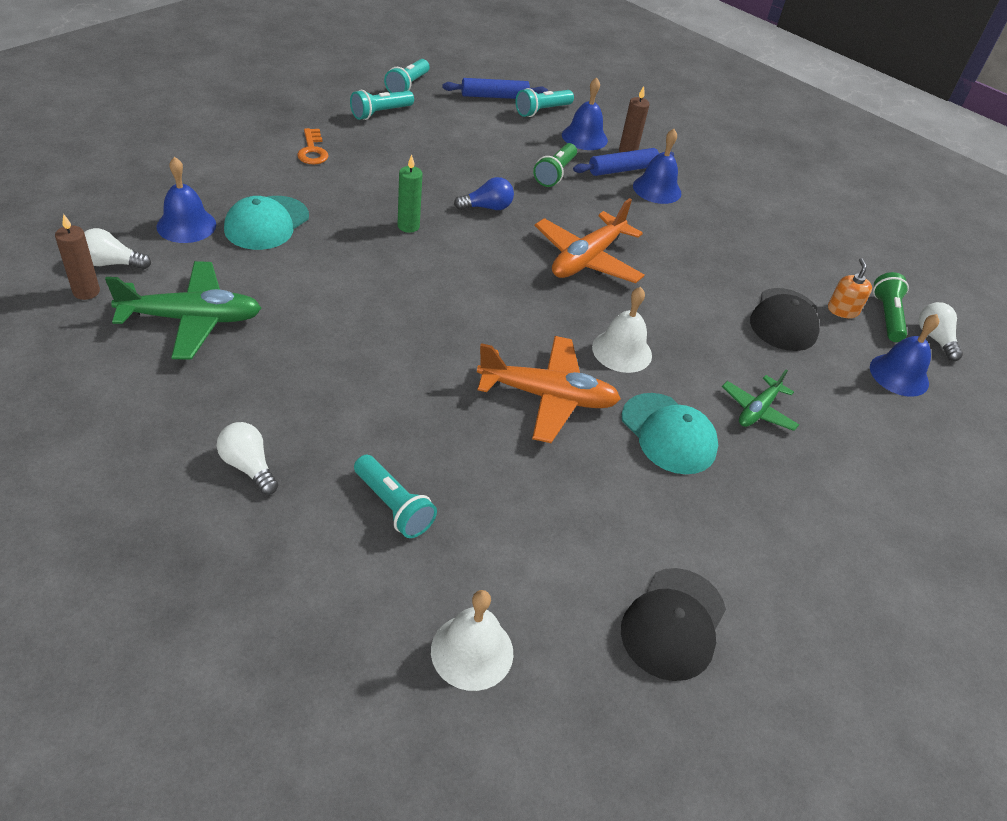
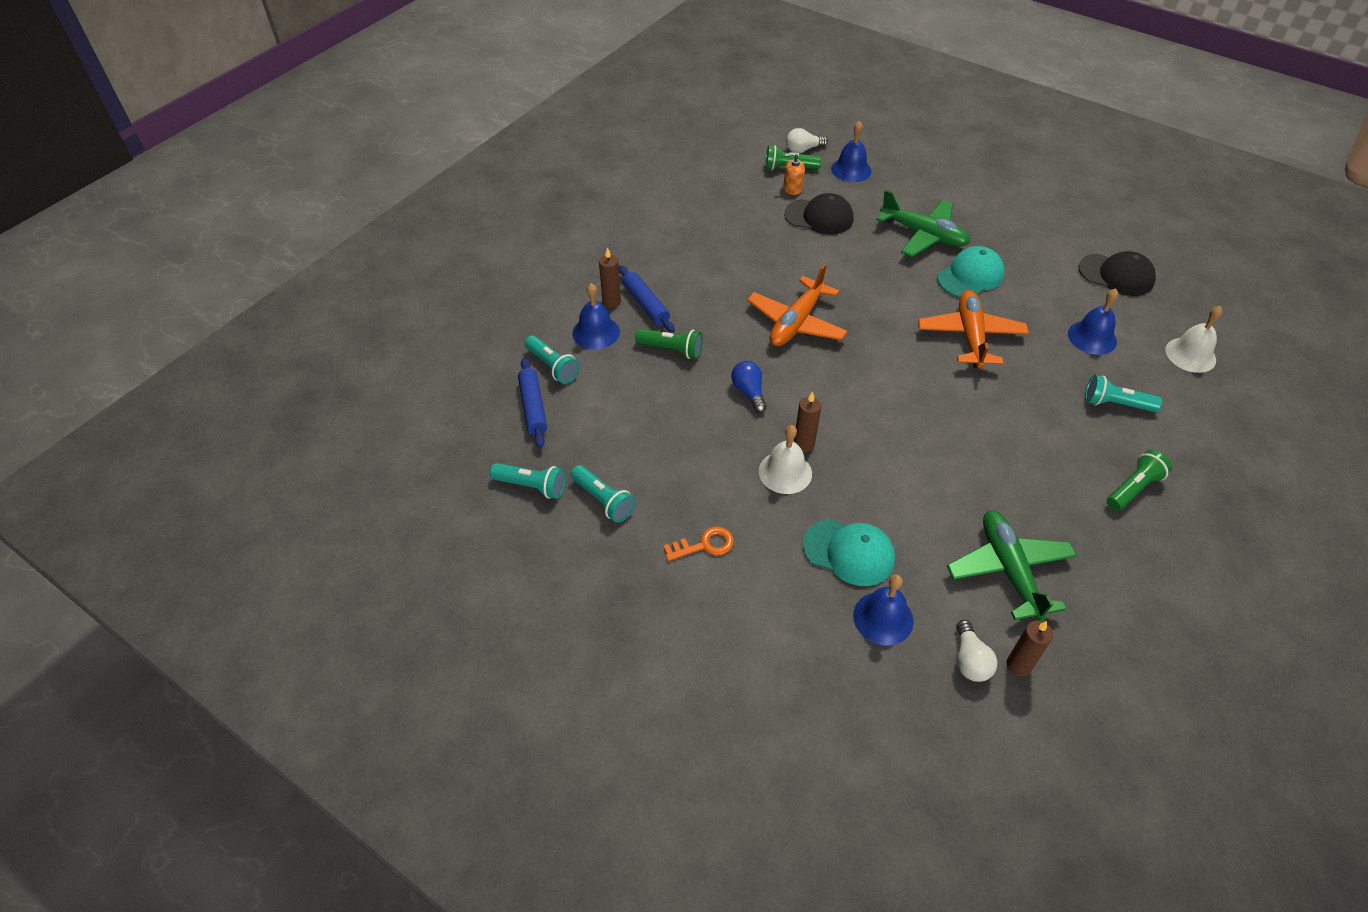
camera: 90 degrees left, 5 degrees up
white light bulb [217,422,278,495] -> green flashlight [1107,450,1172,511]
turquoise flashlight [354,455,437,538] -> turquoise flashlight turned 120 degrees counterclockwise [1085,375,1162,412]
green candle [398,155,423,233] -> brown candle [794,391,821,452]
orange plane [535,198,645,283] -> orange plane turned 90 degrees clockwise [747,264,848,346]
white bell [592,287,652,373] -> white bell moved to [759,425,812,494]
blue bell [633,129,681,204] -> blue bell moved to [1068,288,1118,355]
green plane [722,369,799,431] -> green plane [876,190,970,257], size x1.72

